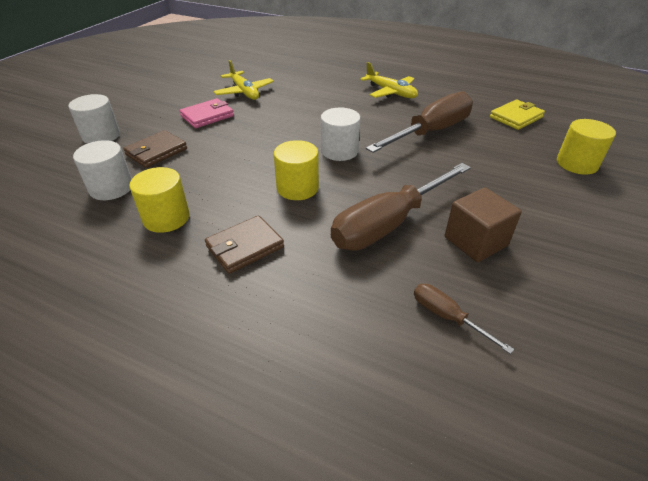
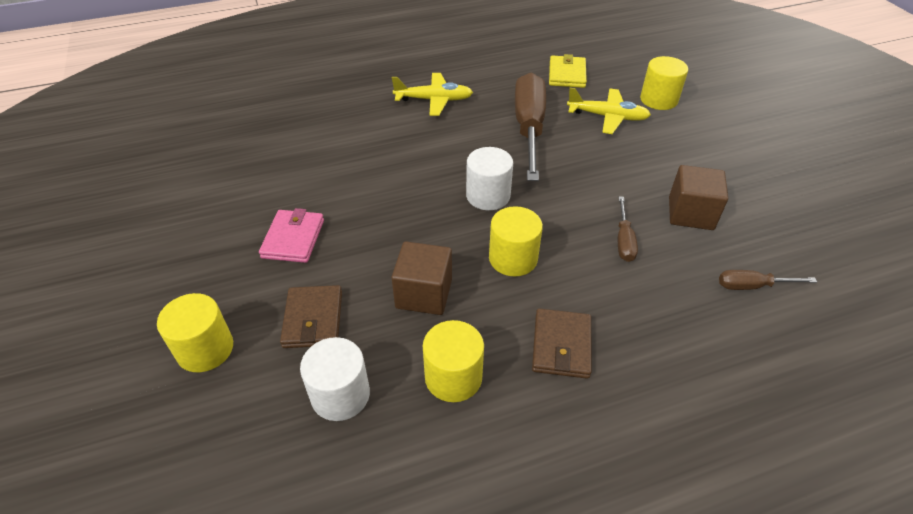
camera: 45 degrees left, 5 degrees up
white cylinder [68,94,120,144] -> yellow cylinder [157,293,233,372]
yellow plane [213,60,274,100] -> yellow plane moved to [567,88,651,134]
brown screwdriver [331,163,471,250] -> brown screwdriver [618,196,638,262], size x0.46
none -> brown cube [392,242,452,315]

